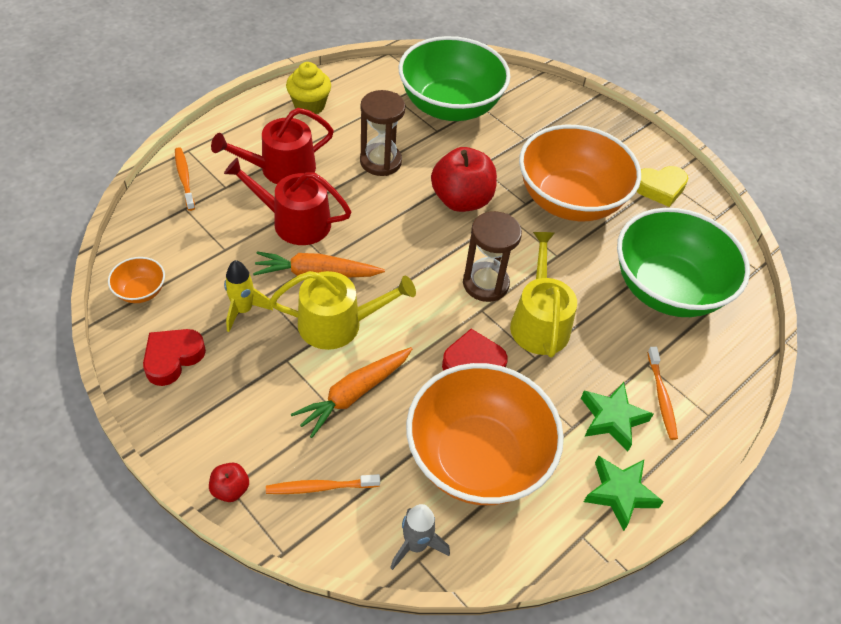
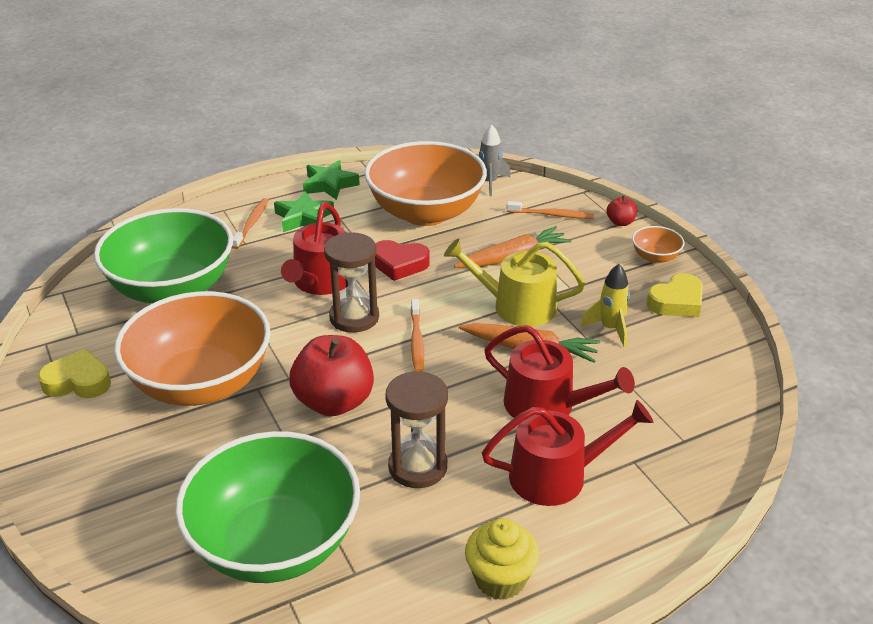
camera: 160 degrees left, 15 degrees down
orange bowl [108,257,165,303] -> orange bowl moved to [632,226,685,263]
red heart [143,329,206,386] -> yellow heart [647,273,703,317]
orange toothbrush [175,147,195,211] -> orange toothbrush moved to [411,299,424,372]
yellow watering can [510,232,577,358] -> red watering can [281,202,346,295]

